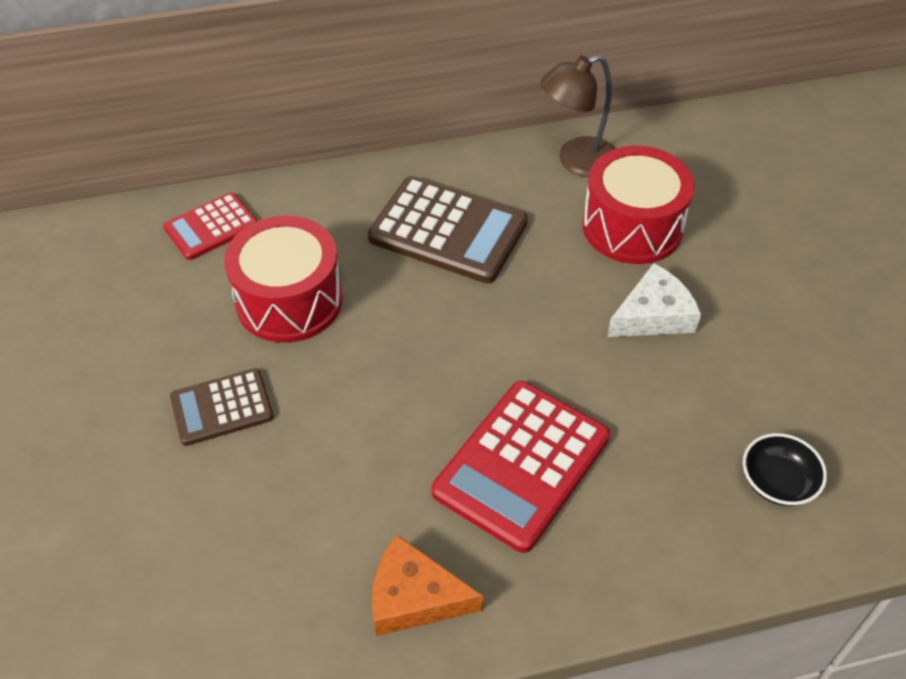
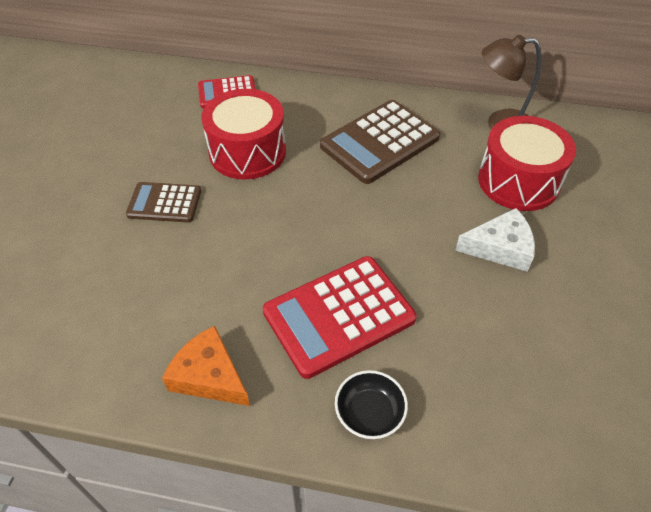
camera: 25 degrees right, 0 degrees up
brown calculator [368,176,528,283] -> brown calculator turned 90 degrees clockwise [320,100,440,184]
black bowl [743,433,827,506] -> black bowl moved to [335,370,408,439]

